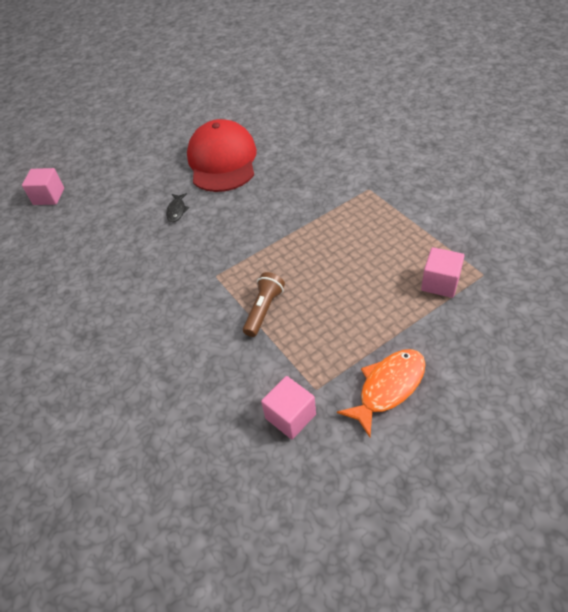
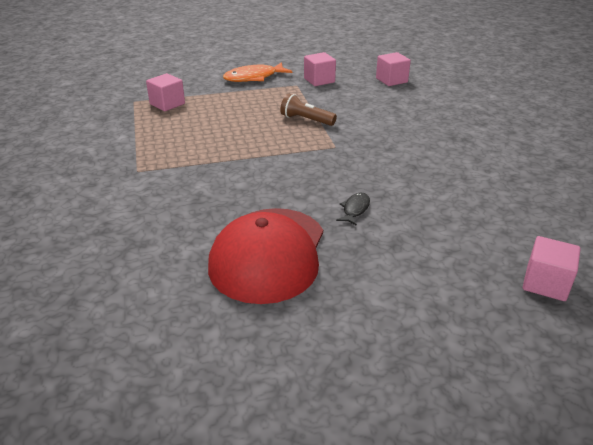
camera: 165 degrees left, 15 degrees down
brown flashlight [243,272,285,337] -> brown flashlight turned 75 degrees clockwise [280,93,337,126]
none -> pink cube [376,52,411,86]

